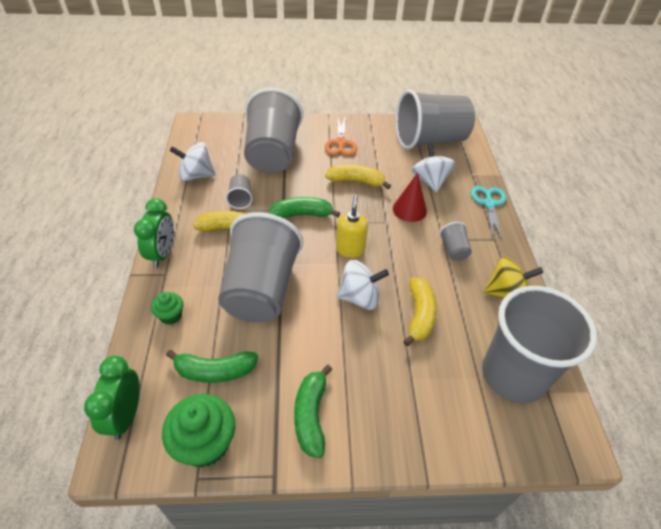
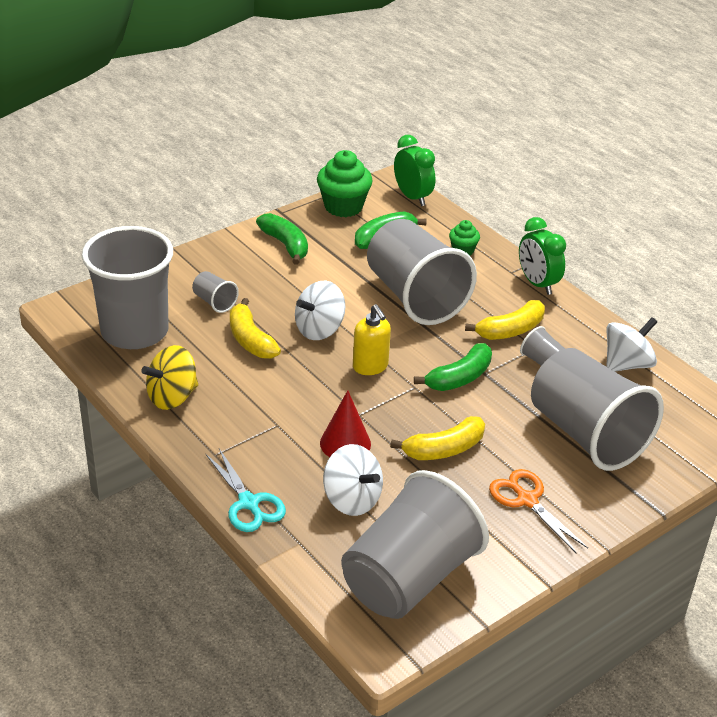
camera: 145 degrees right, 10 degrees down
grey cup [440,222,472,261] -> grey cup moved to [192,271,239,313]

